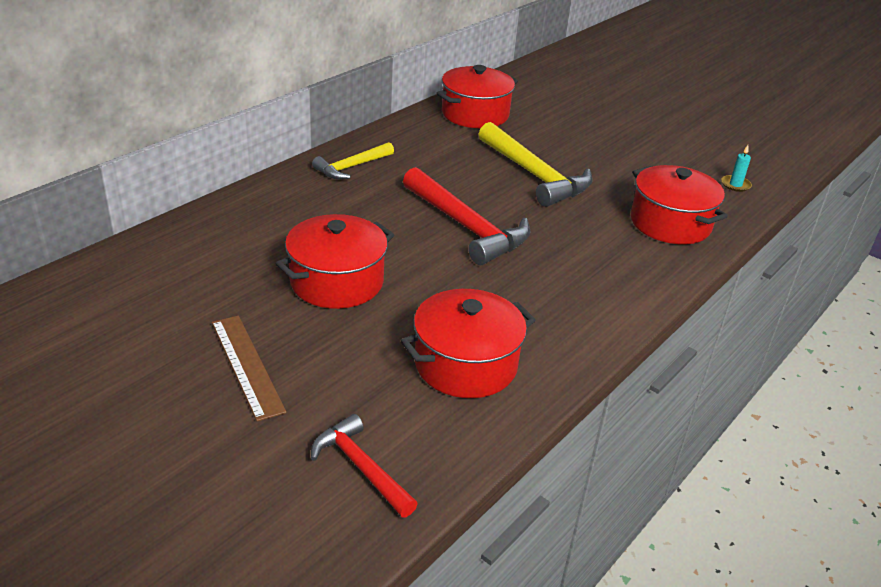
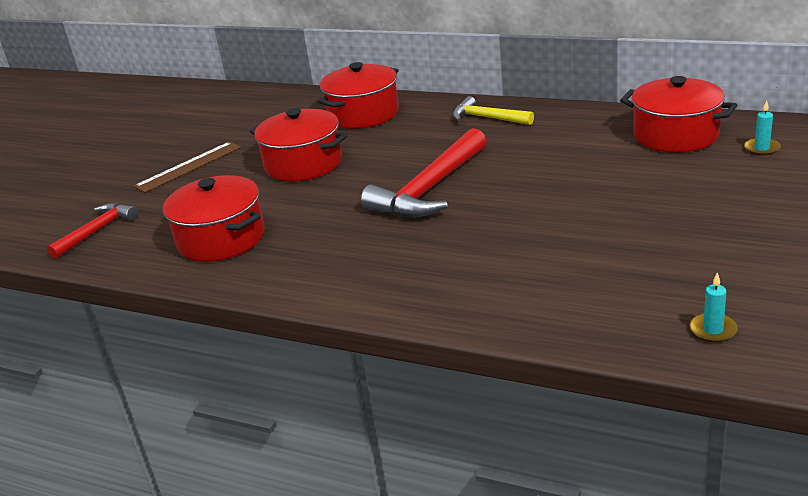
camera: 80 degrees right, 5 degrees down
yellow hammer [479,122,593,207] -> none
red pot [631,165,728,244] -> red pot moved to [318,62,399,129]
none -> turquoise candle [744,100,781,156]

